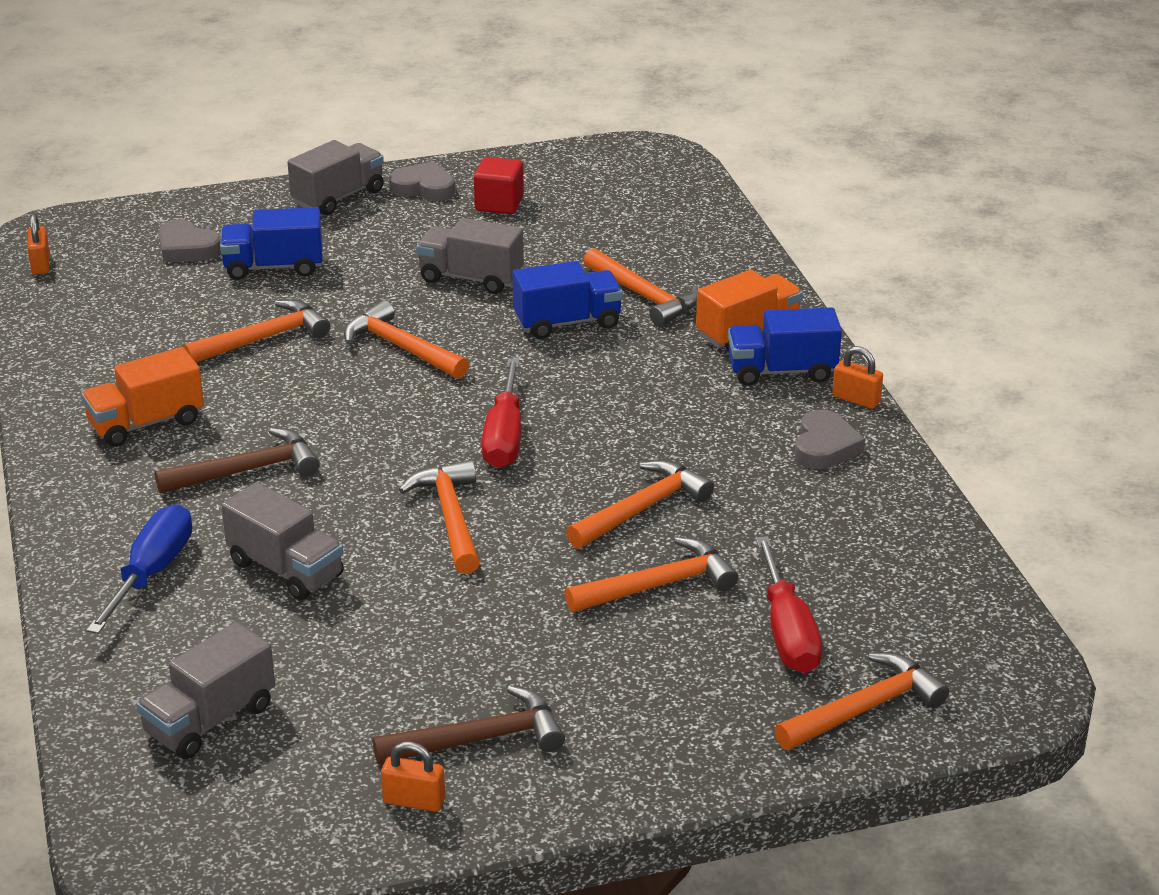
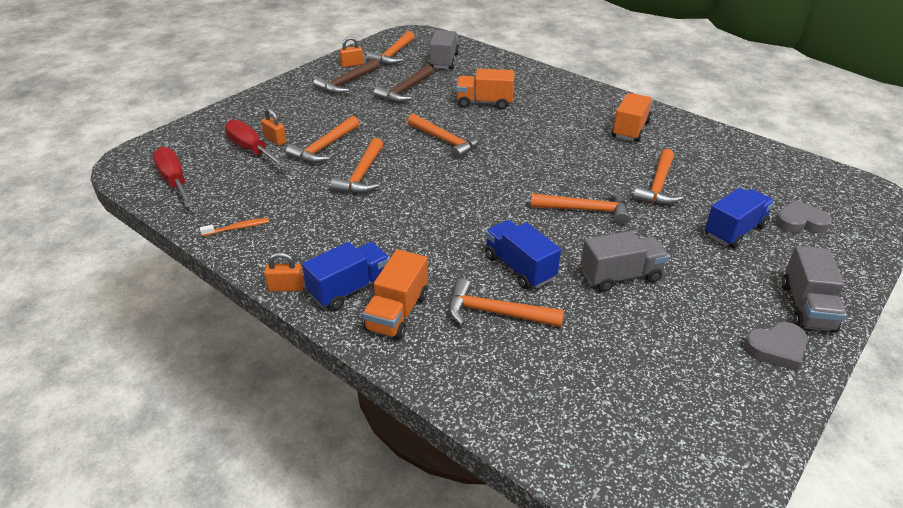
camera: 145 degrees right, 5 degrees up
orange padlock [27,214,50,275] -> orange padlock moved to [261,108,287,146]
blue screwdriver [86,504,192,634] -> none
brown hammer [154,428,320,494] -> brown hammer moved to [374,65,434,102]
grey truck [221,482,344,600] -> orange truck [456,69,514,110]
red cube [474,157,524,214] -> none
red screwdriver [482,358,521,468] -> red screwdriver moved to [153,147,194,207]
blue truck [513,261,623,339] -> blue truck turned 105 degrees clockwise [485,220,561,289]
orange hammer [774,652,949,750] -> orange hammer moved to [367,31,415,65]
grey heart [795,410,865,469] -> none
none -> orange toothbrush [200,218,269,236]

